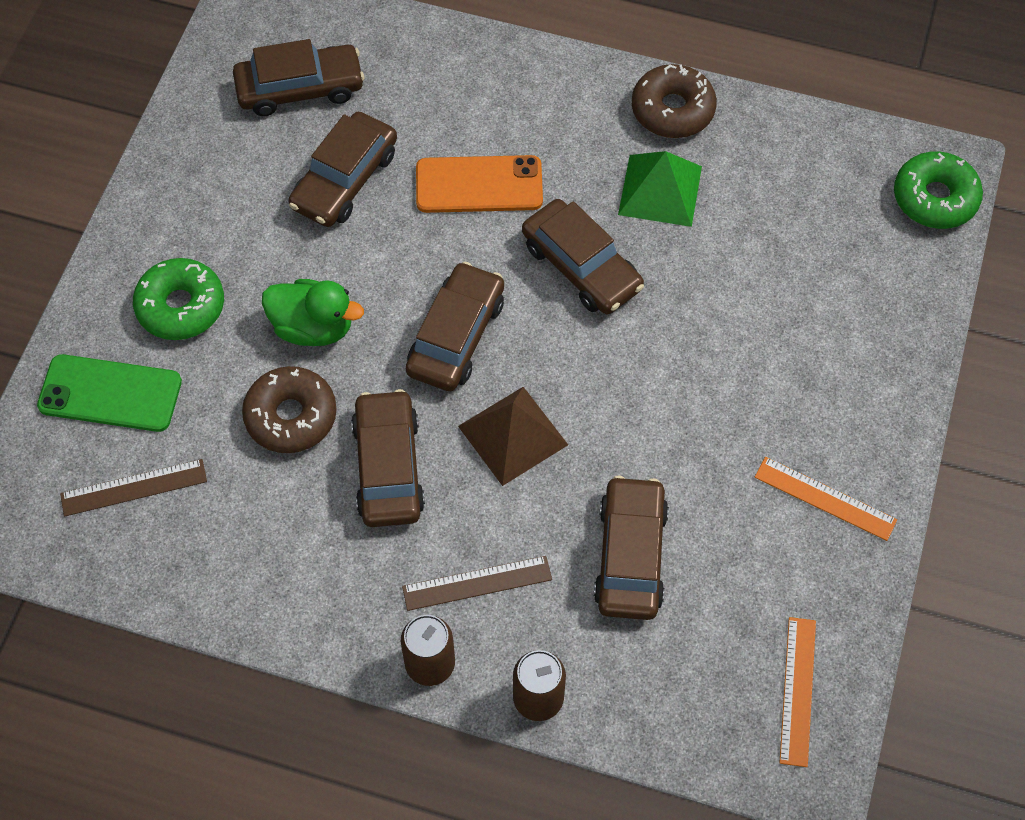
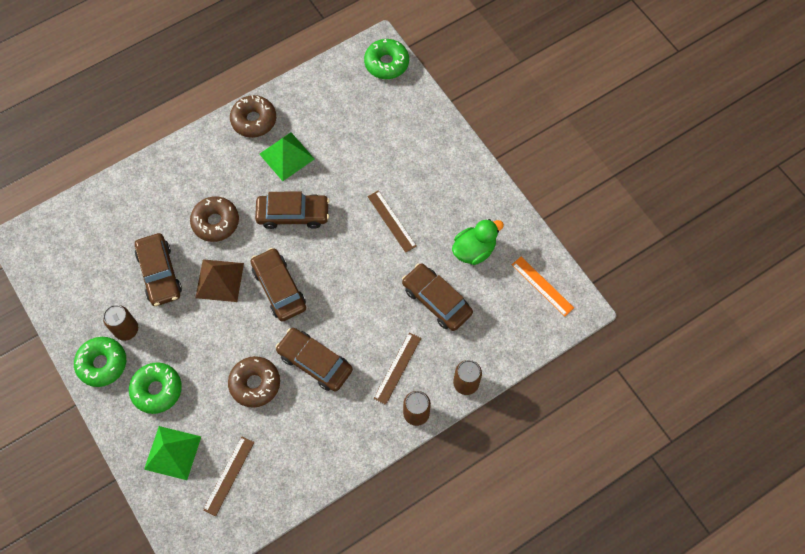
camera: 50 degrees left, 5 degrees up
green phone [37,354,182,432] -> green pyramid [144,426,201,480]
brown car [233,39,364,116] -> none
green duck [262,279,364,346] -> green duck moved to [452,219,504,265]
orange phone [416,155,543,213] -> brown donut [190,196,239,242]
brown pyramid [458,387,568,486] -> brown pyramid moved to [195,259,244,302]
orange ruler [755,457,897,541] -> none
none -> green donut [74,337,126,387]
none -> brown can [103,305,138,341]
none -> brown ruler [368,190,417,253]

